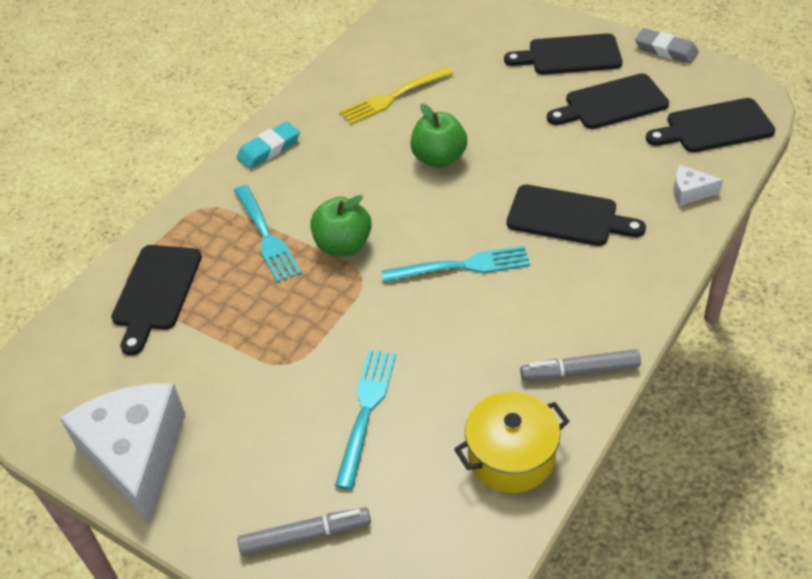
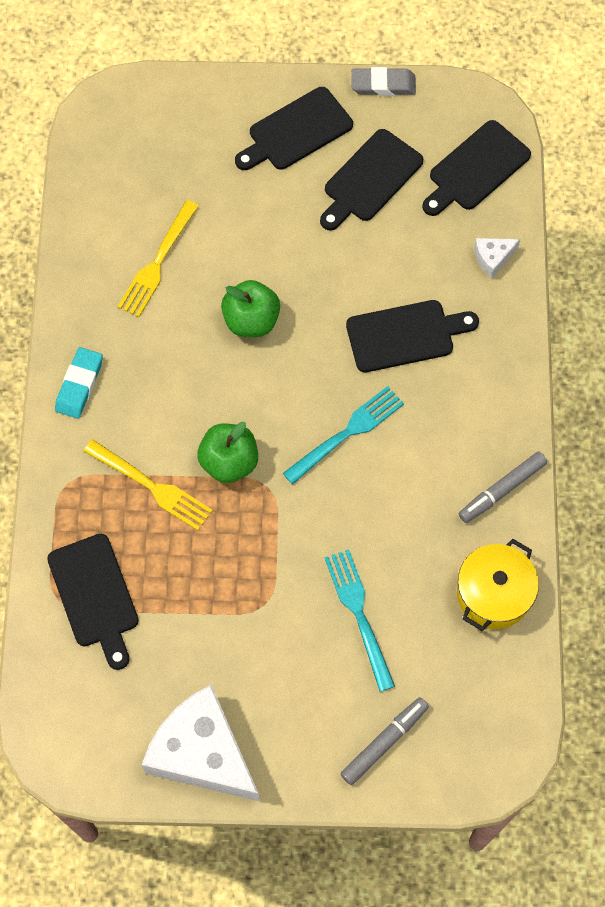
camera: 35 degrees left, 20 degrees up
turquoise fork [234,185,301,283] -> yellow fork [84,439,213,531]

